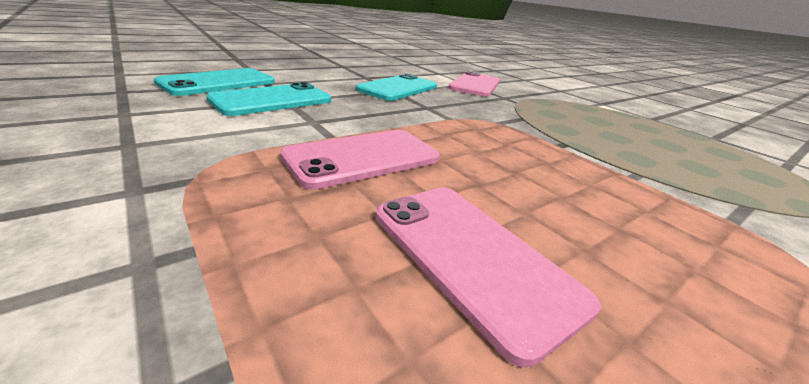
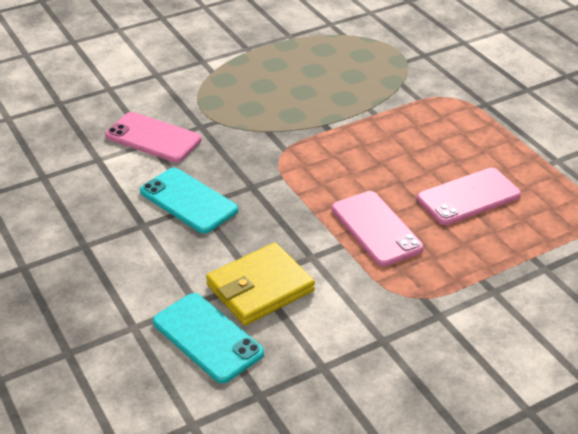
camera: 80 degrees left, 10 degrees up
turquoise phone [206,82,331,116] -> yellow wallet [206,242,315,326]

